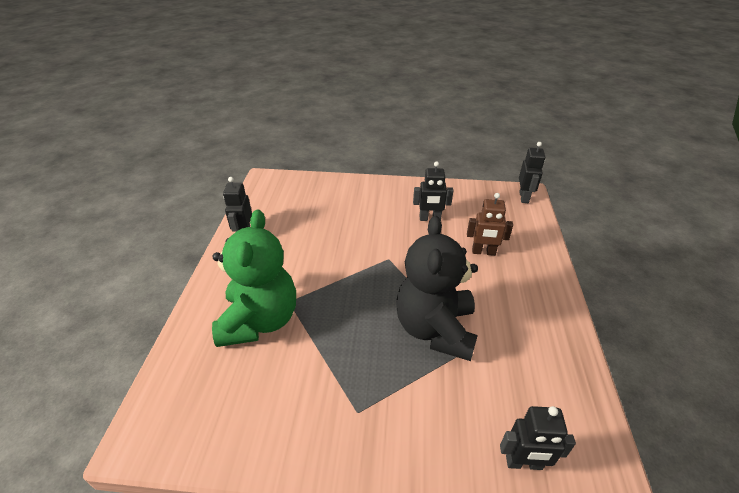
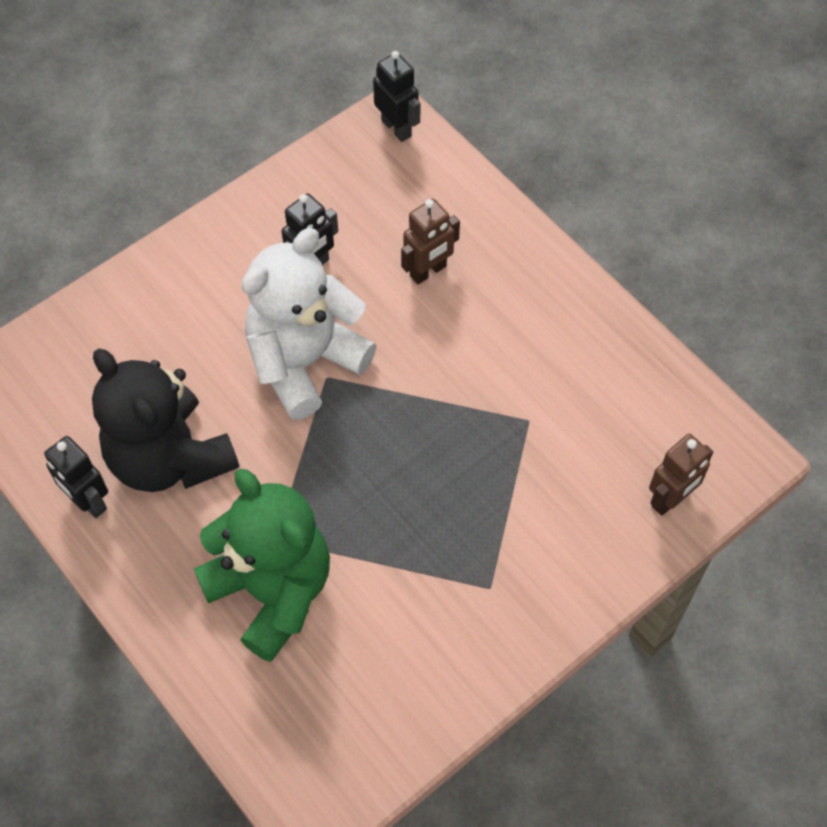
camera: 45 degrees left, 20 degrees up
black teddy bear [396,216,478,361] -> black teddy bear moved to [92,348,239,492]
black robot [500,406,576,470] -> brown robot [649,434,713,516]
none -> white teddy bear [241,228,376,420]

